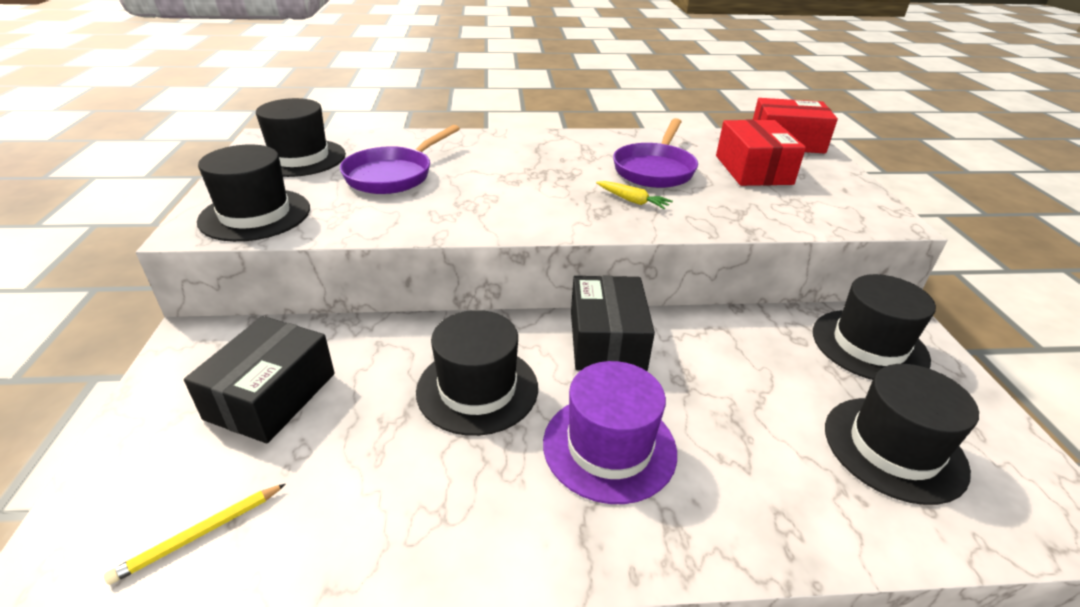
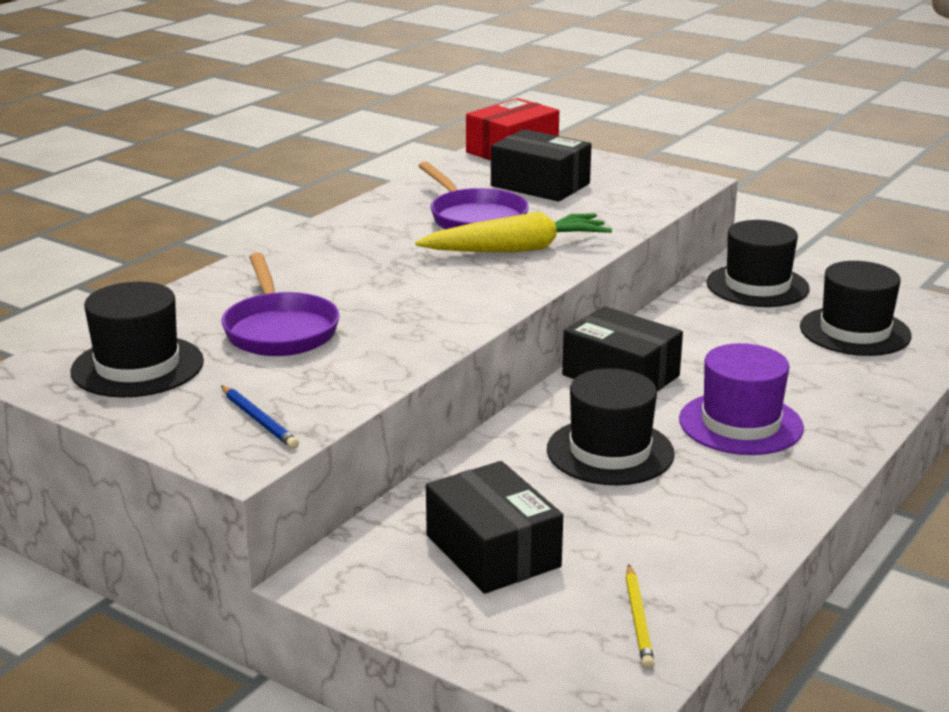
camera: 50 degrees left, 10 degrees down
black hat [197,145,310,242] -> blue pencil [221,386,299,449]
yellow carrot [596,181,673,209] -> yellow carrot [415,212,612,252], size x2.14
red box [716,120,806,186] -> black box [491,129,592,202]

